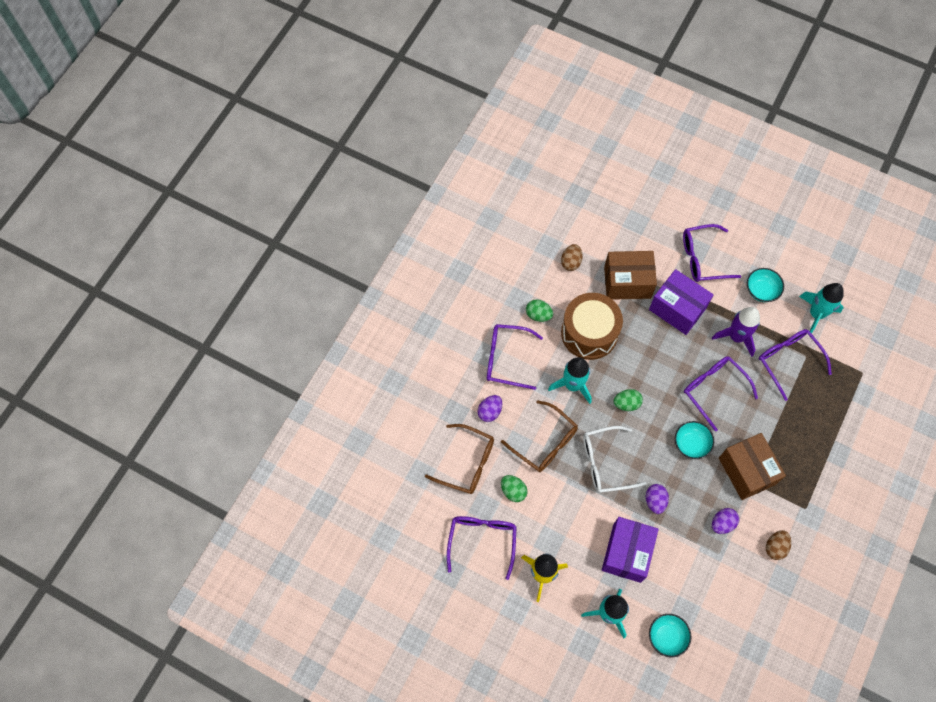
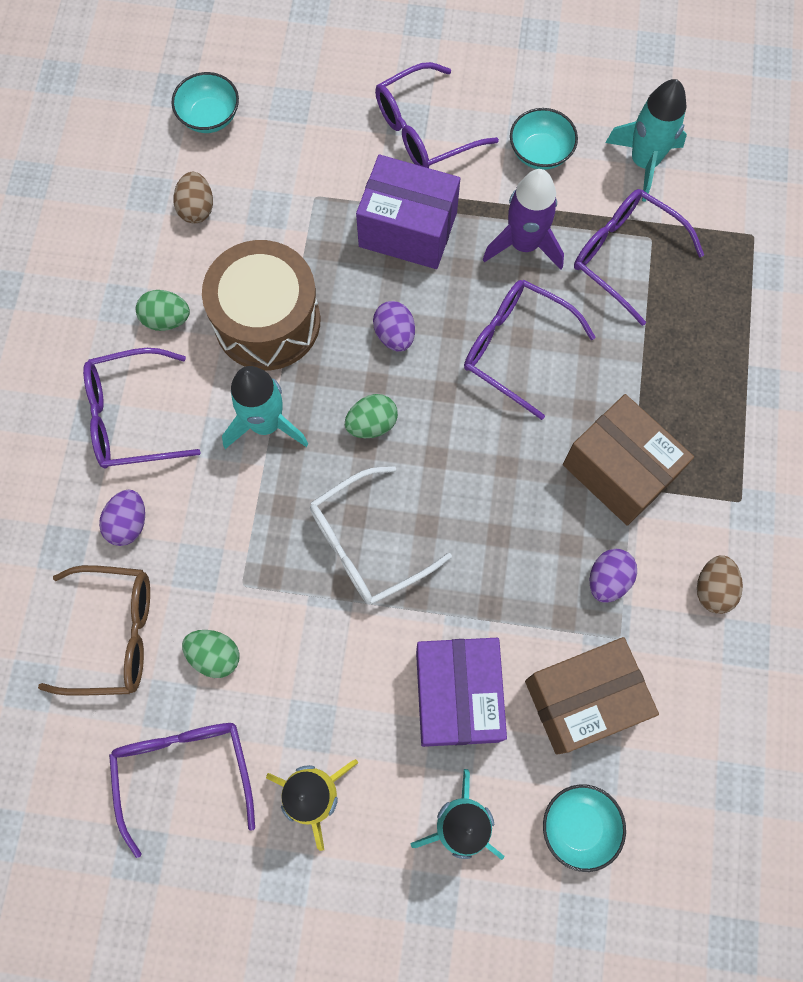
camera: 20 degrees left, 5 degrees up
brown glasses [501,400,578,472] -> none
brown box [604,251,657,300] -> brown box moved to [525,637,659,755]
purple egg [646,484,669,514] -> purple egg moved to [373,301,415,352]
turquoise bowl [675,421,714,459] -> turquoise bowl moved to [171,72,239,133]

